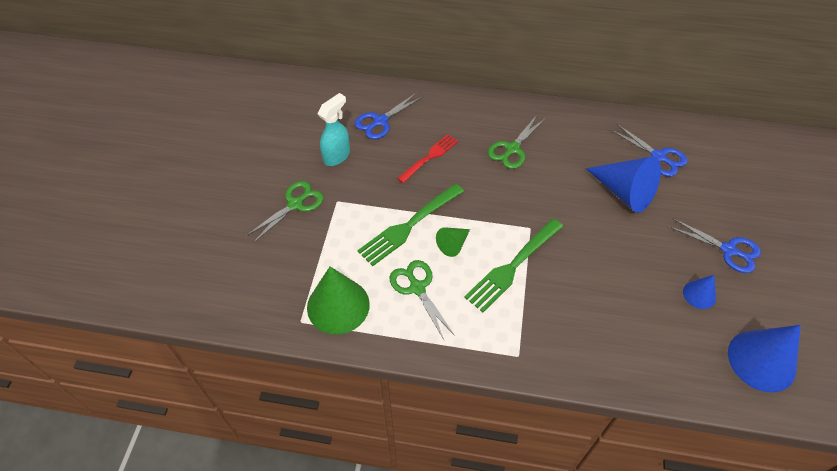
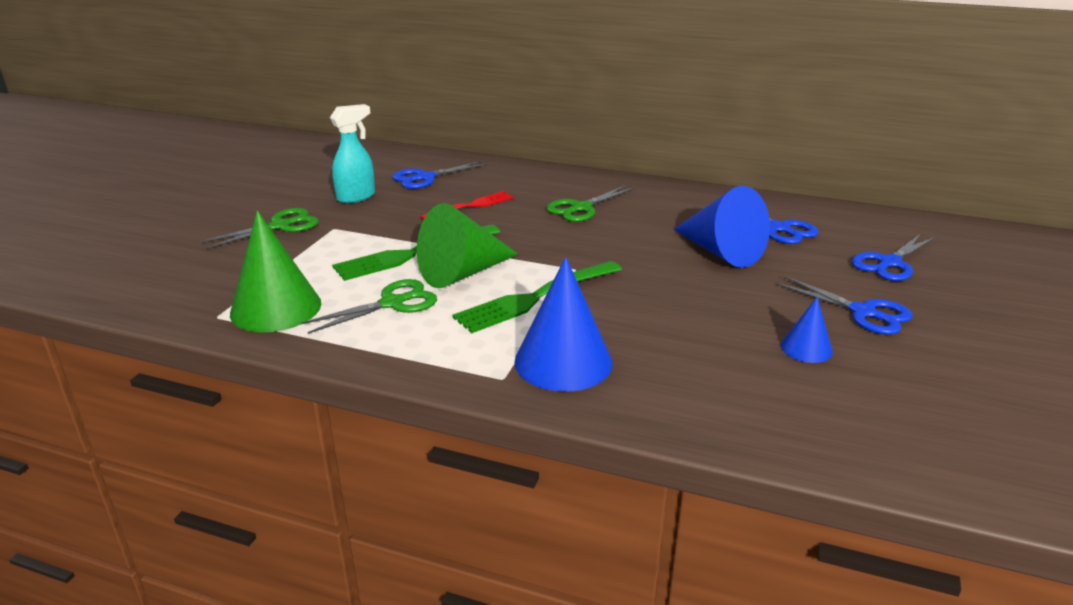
camera: 10 degrees right, 25 degrees down
green scissors [389,260,455,340] -> green scissors turned 75 degrees clockwise [301,279,437,334]
green cone [436,227,470,257] -> green cone [417,203,518,288], size x1.91
blue cone [728,325,801,392] -> blue cone moved to [514,257,613,392]
none -> blue scissors [852,234,935,281]

